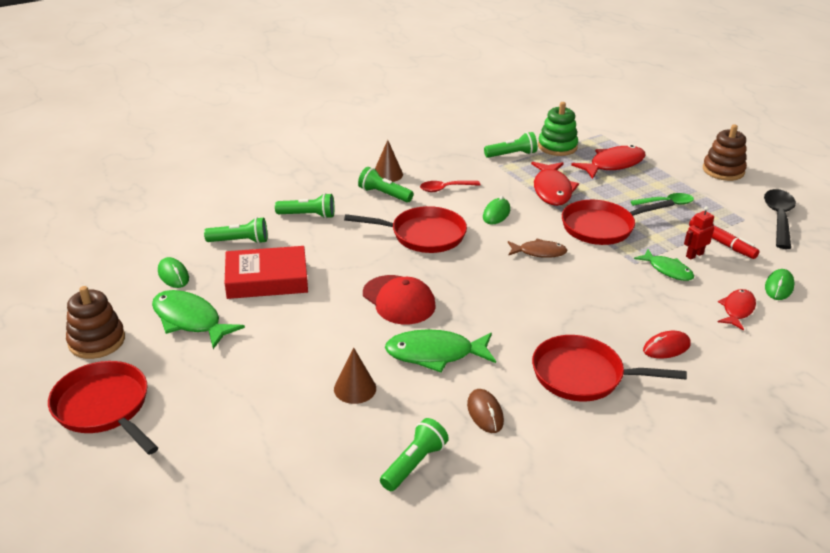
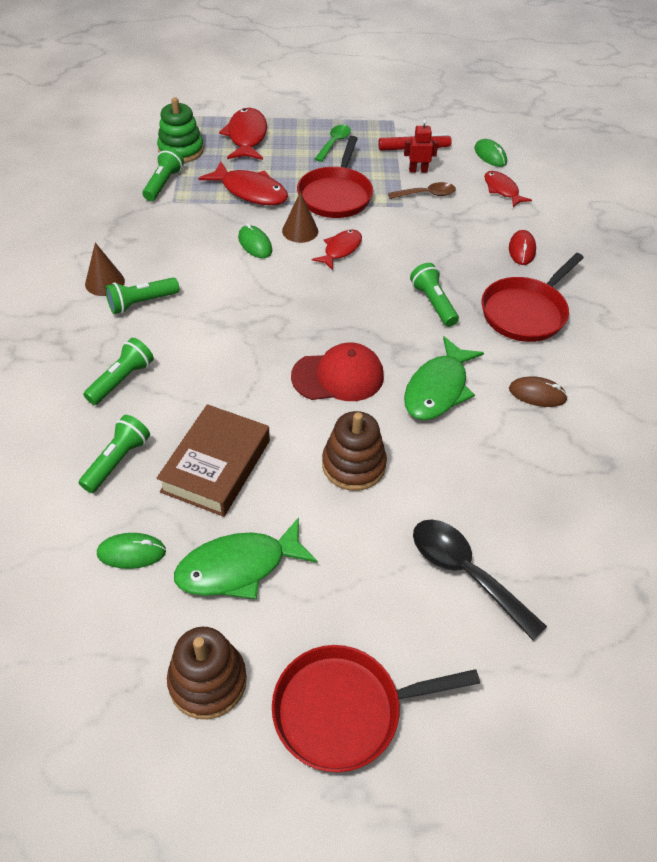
camera: 60 degrees left, 15 degrees up
red book [225,246,308,299] -> brown book [157,404,270,517]
brown cone [334,348,376,404] -> brown cone moved to [282,191,318,243]
red pan [344,206,467,253] -> none
green flashlight [380,418,449,491] -> green flashlight moved to [410,263,459,327]
red spoon [420,181,481,192] -> none
brown fish [508,238,567,258] -> red fish [312,230,362,270]
green fish [634,249,694,281] -> brown spoon [388,182,456,199]
red robot [684,206,714,260] -> red robot turned 90 degrees clockwise [404,120,438,173]
brown stacking toy [703,125,747,181] -> brown stacking toy moved to [322,411,387,491]
black spoon [764,189,796,249] -> black spoon moved to [413,520,547,641]

